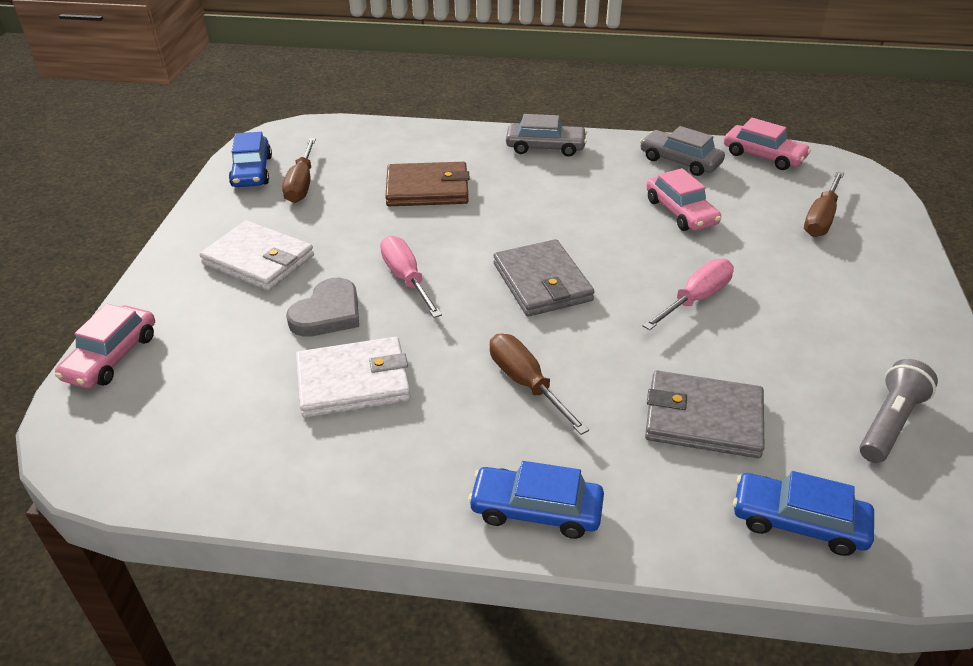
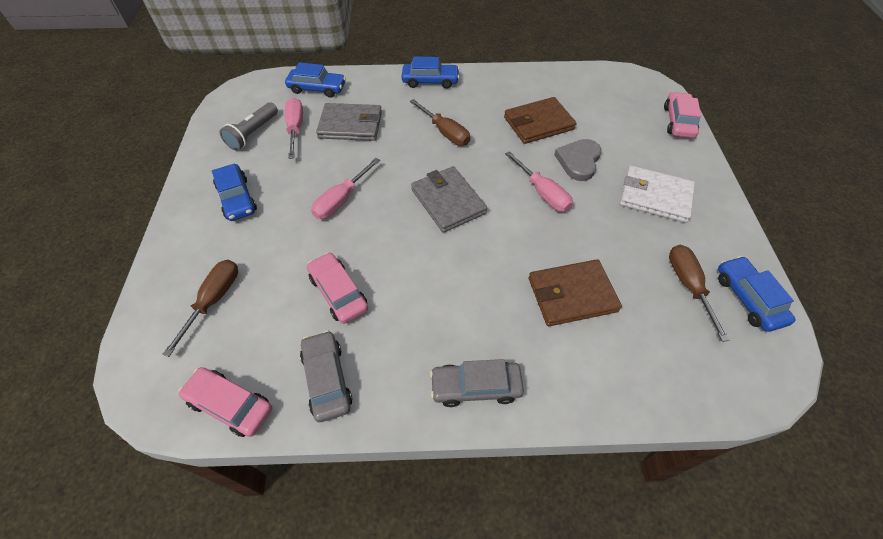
camera: 170 degrees right, 15 degrees up
white wallet [296,337,411,418] -> brown wallet [504,97,577,144]
grey car [640,126,725,176] -> grey car turned 135 degrees counterclockwise [300,330,352,422]
none -> blue car [212,163,257,221]
none -> pink screwdriver [285,98,303,159]

